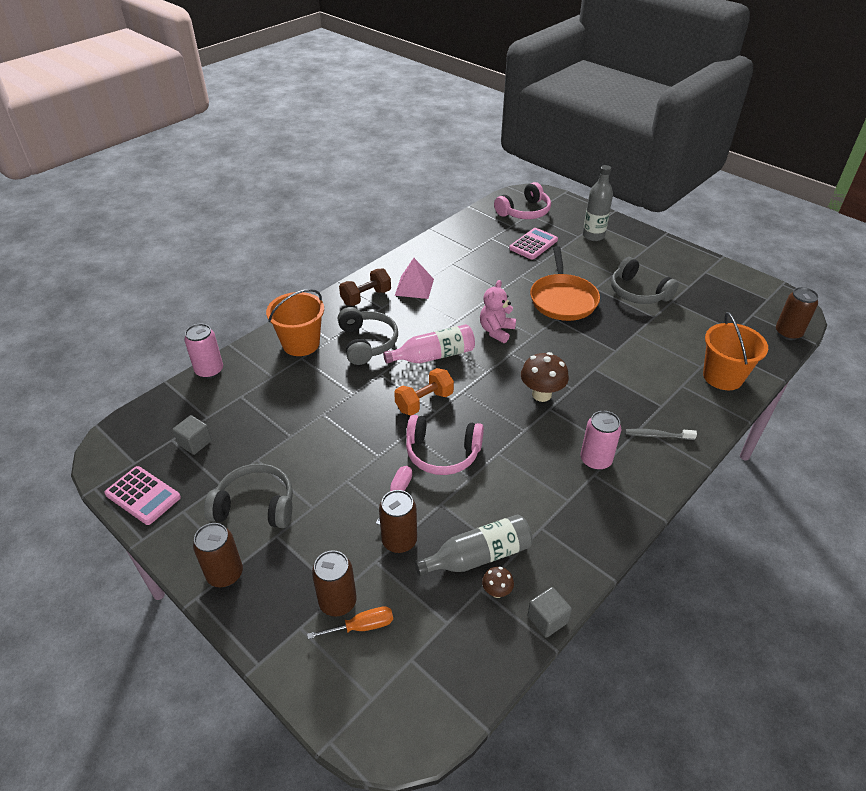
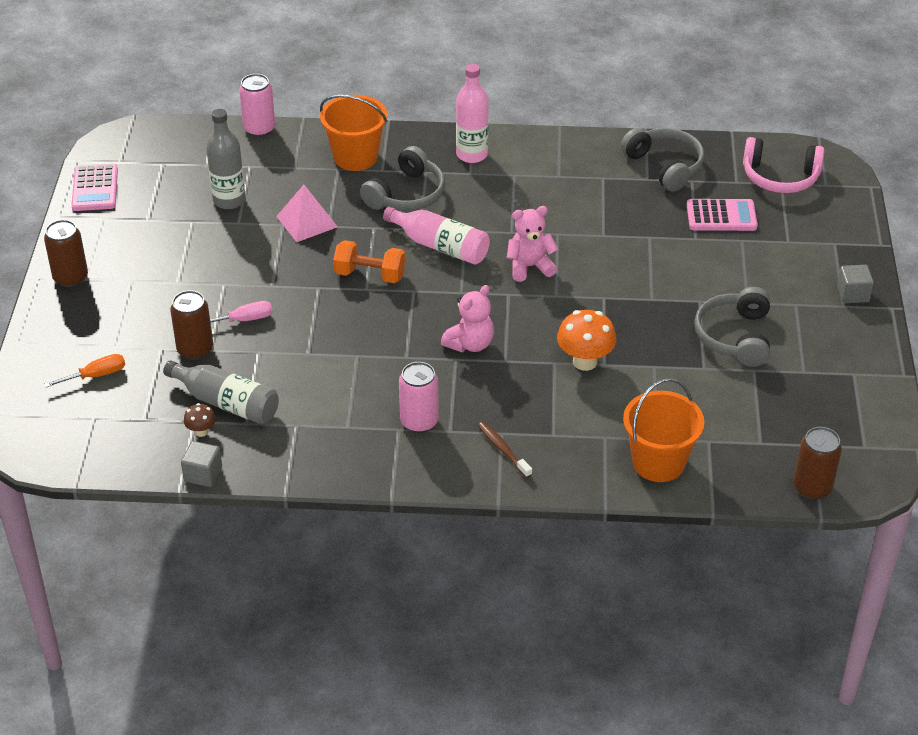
camera: 50 degrees right, 0 degrees up
grey cube [172,415,212,455] -> grey cube moved to [837,265,874,303]
grey headphones [204,464,293,528] -> grey headphones moved to [621,128,705,192]
orange screwdriver [307,606,393,639] -> orange screwdriver turned 60 degrees counterclockwise [44,354,125,387]
brown can [312,550,357,617] -> none
brown dumbbell [339,269,391,306] -> pink bottle [456,64,489,163]
pink pyramid [395,258,434,299] -> pink pyramid moved to [276,185,338,242]
pink headphones [406,415,484,475] -> none
brown mushroom [521,352,569,402] -> pink teddy bear [441,285,494,352]
orange pan [530,246,600,321] -> none
grey bottle [583,165,613,241] -> grey bottle moved to [206,109,246,209]
grey toothbrush [626,429,697,440] -> brown toothbrush [478,422,532,478]
none -> orange mushroom [557,310,616,371]

